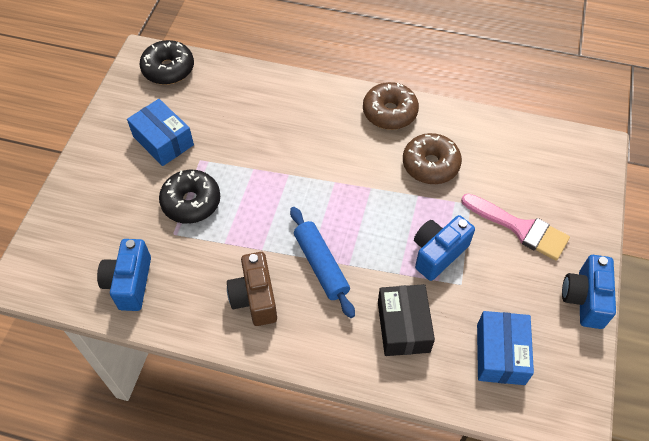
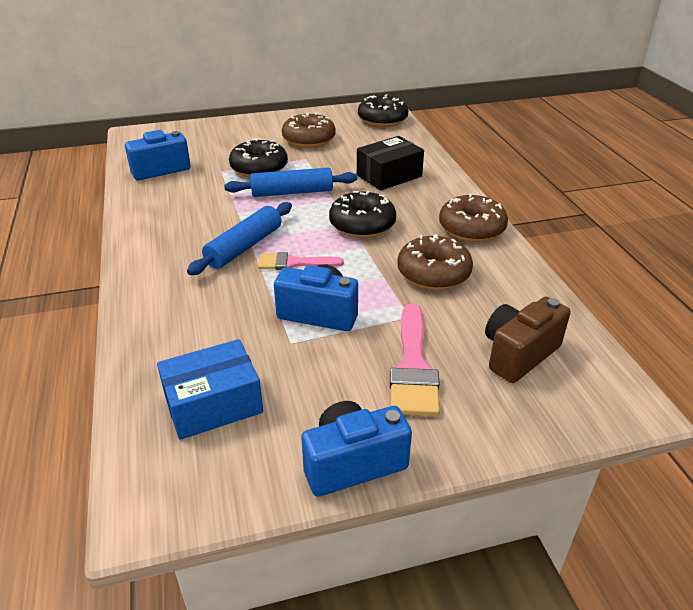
camera: 60 degrees right, 20 degrees down
blue box [127,99,194,166] -> brown donut [282,112,336,148]
brown camera [227,252,277,326] -> brown camera moved to [485,297,571,383]
black box [378,284,435,356] -> black box moved to [357,136,424,191]
none -> blue rolling pin [224,168,357,197]
none -> pink brush [258,252,344,270]
none -> black donut [329,191,396,238]

